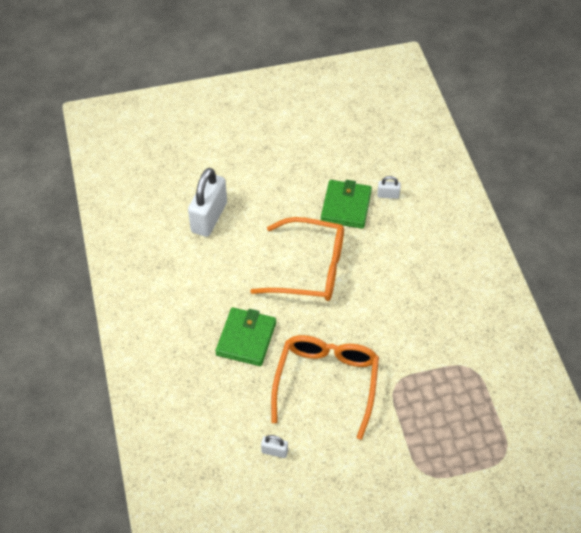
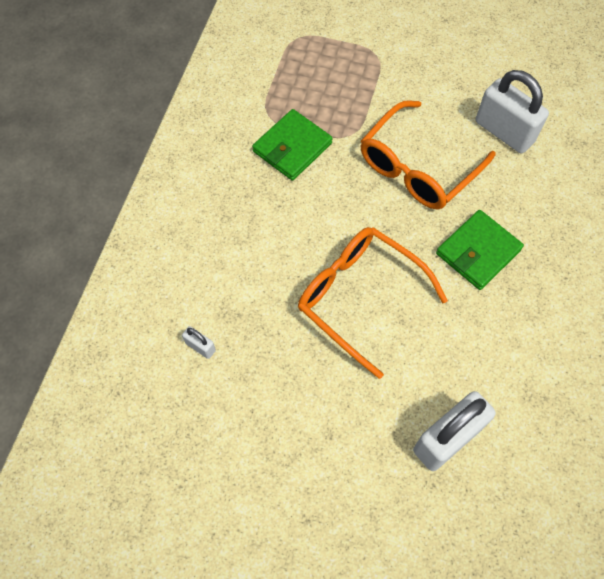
camera: 150 degrees left, 10 degrees up
white padlock [261,435,288,458] -> white padlock [476,70,549,153], size x2.25
green wallet [321,180,372,229] -> green wallet moved to [252,109,333,181]

